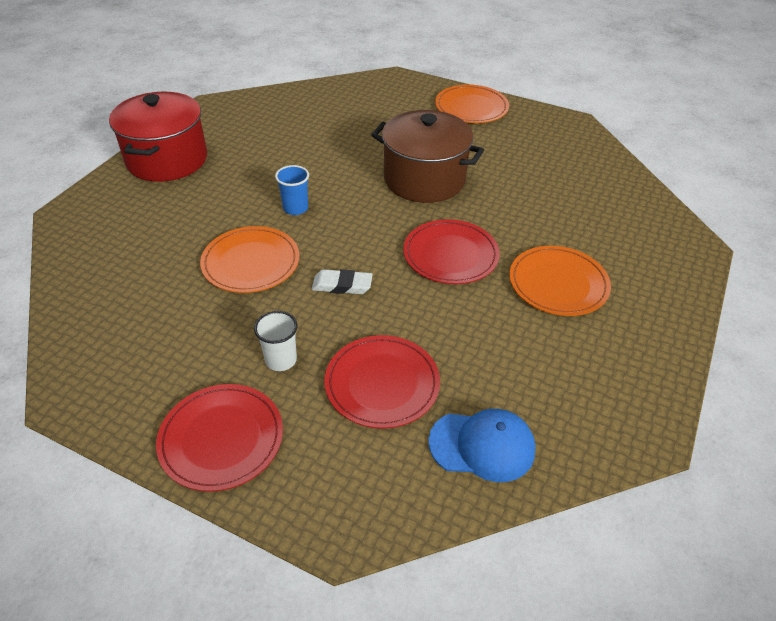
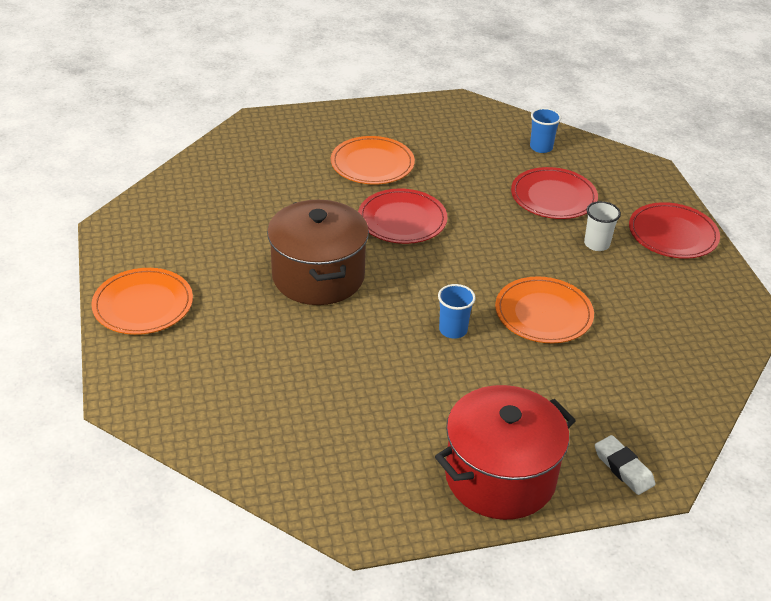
camera: 130 degrees left, 5 degrees down
white eraser [312,269,373,294] -> white eraser moved to [595,435,655,495]
blue cap [428,409,536,482] -> blue cup [530,108,561,153]

